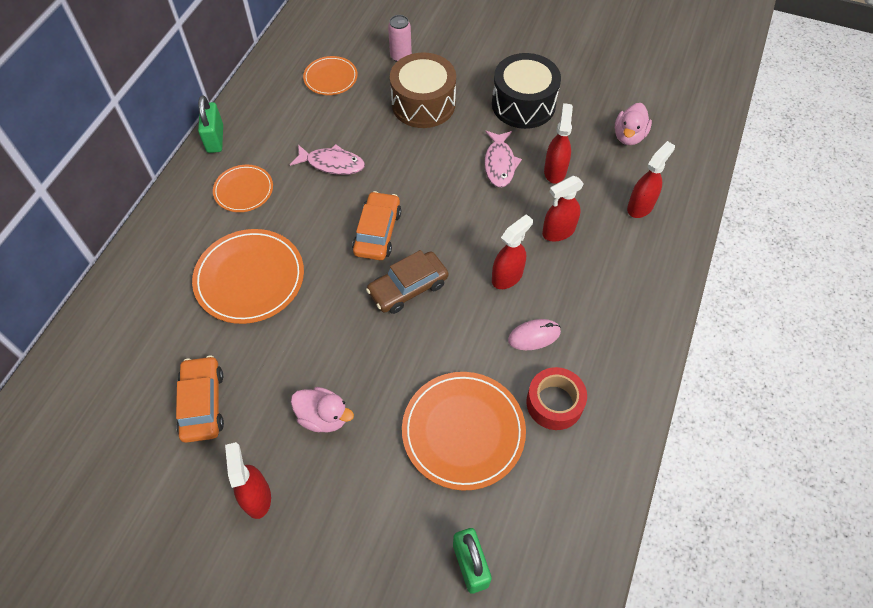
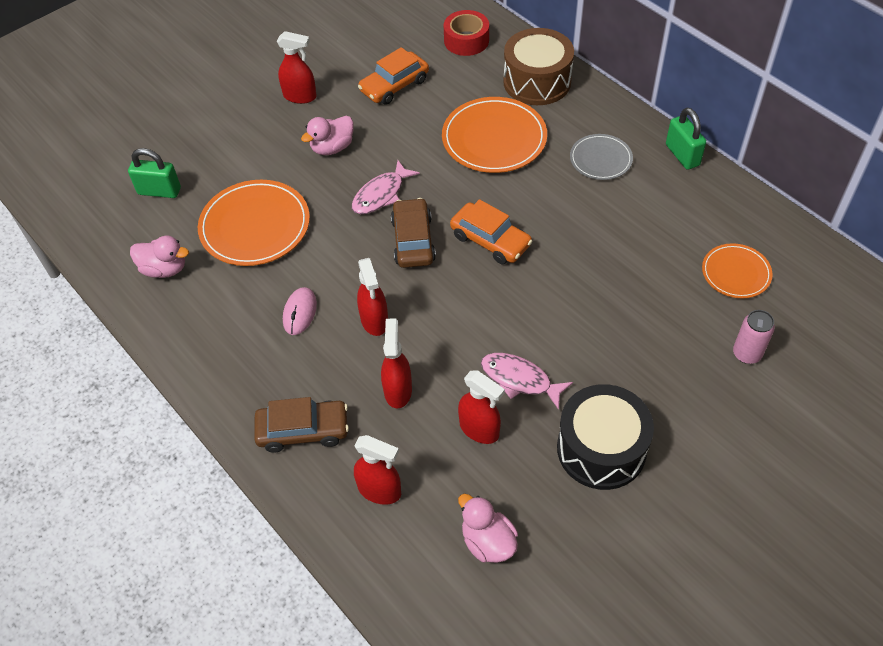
camera: 120 degrees right, 5 degrees down
orange car [176,356,224,443] -> orange car turned 120 degrees clockwise [358,47,429,105]
green padlock [198,95,223,153] -> green padlock turned 45 degrees clockwise [666,108,706,170]
orange plate [213,165,273,212] -> grey plate [570,134,633,180]
pink fish [290,144,365,175] -> pink fish moved to [352,160,420,214]
brown drum [390,52,456,128] -> brown drum moved to [503,28,574,105]
red tape [526,367,587,430] -> red tape moved to [444,10,489,56]
red spray bottle [627,141,675,218] -> red spray bottle turned 45 degrees counterclockwise [354,435,401,504]
none -> pink duck [130,236,189,278]
none -> brown car [254,397,349,453]

